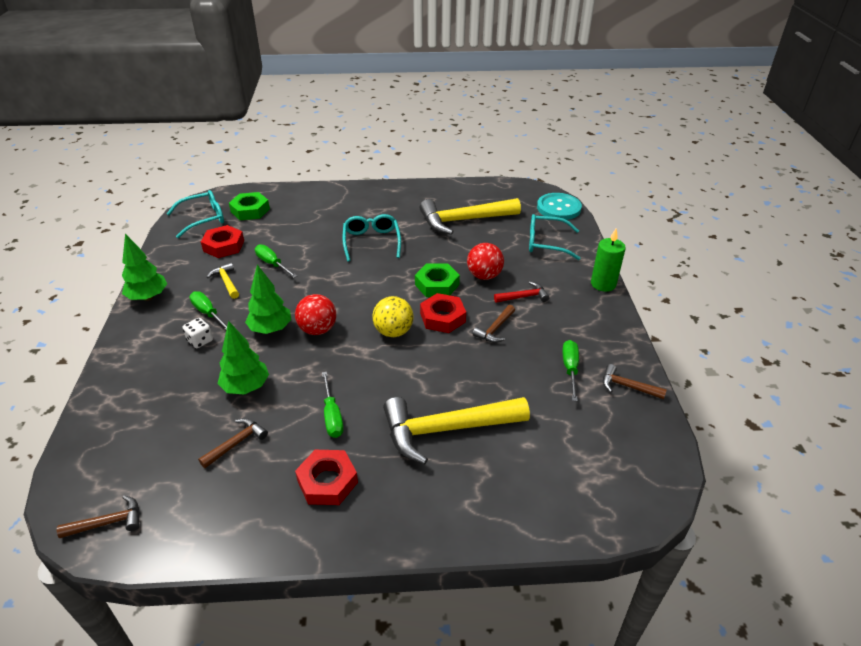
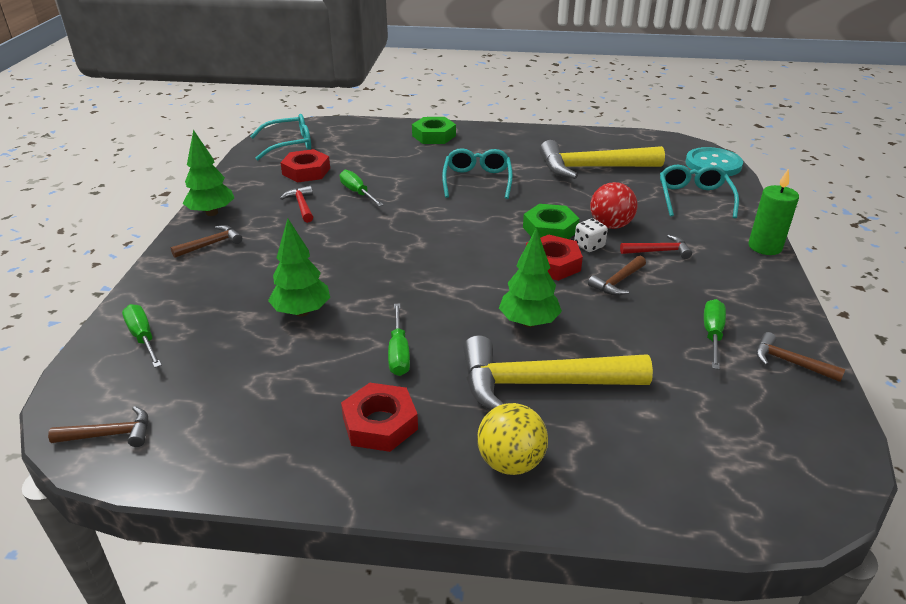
camera: 10 degrees right, 5 degrees down
white dice [183,318,213,348] -> white dice moved to [574,218,608,252]
green screwdriver [189,291,227,330] -> green screwdriver moved to [122,304,162,368]
brown hammer [198,418,268,468] -> brown hammer moved to [171,225,242,258]
yellow hammer [207,262,239,299] -> red hammer [280,186,313,223]
green nut [229,192,270,220] -> green nut moved to [412,117,456,144]
green tree [245,265,291,334] -> green tree moved to [499,228,562,327]
red ball [295,294,336,335] -> none
yellow ball [372,296,413,337] -> yellow ball moved to [477,403,548,475]
turquoise glasses [529,214,580,260] -> turquoise glasses turned 75 degrees clockwise [660,165,739,218]

